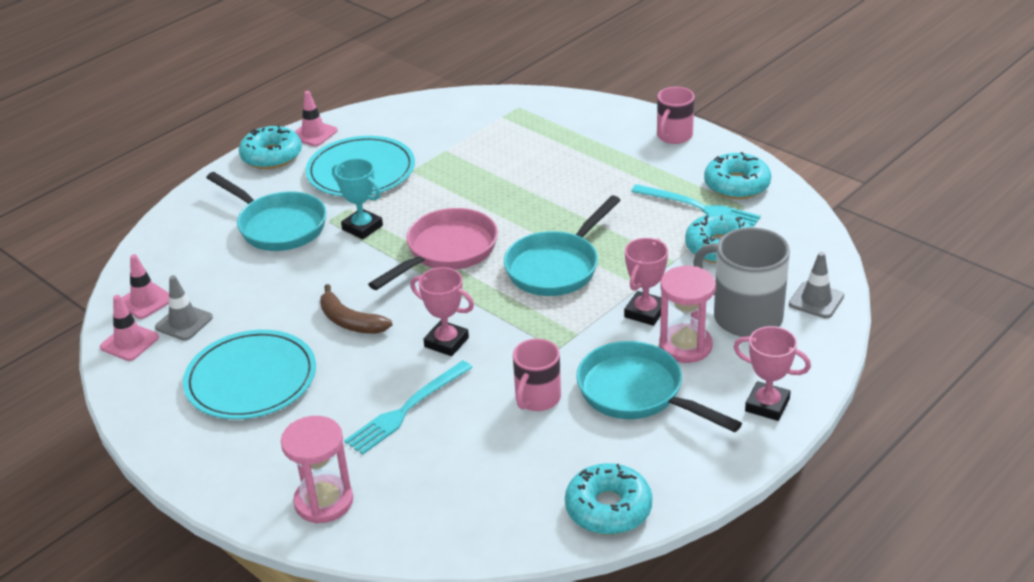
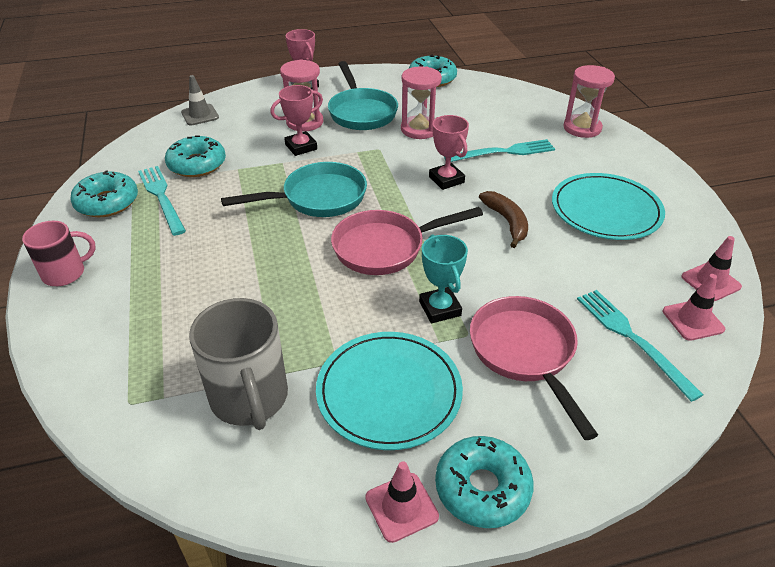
camera: 150 degrees left, 5 degrees up
grey traffic cone [155,275,213,341] -> none
turquoise pan [206,172,326,251] -> pink pan [470,296,598,440]
pink mug [513,339,561,411] -> pink hourglass [401,66,442,139]
grey mug [693,227,790,337] -> grey mug moved to [189,298,288,430]
none -> turquoise fork [577,290,703,402]

